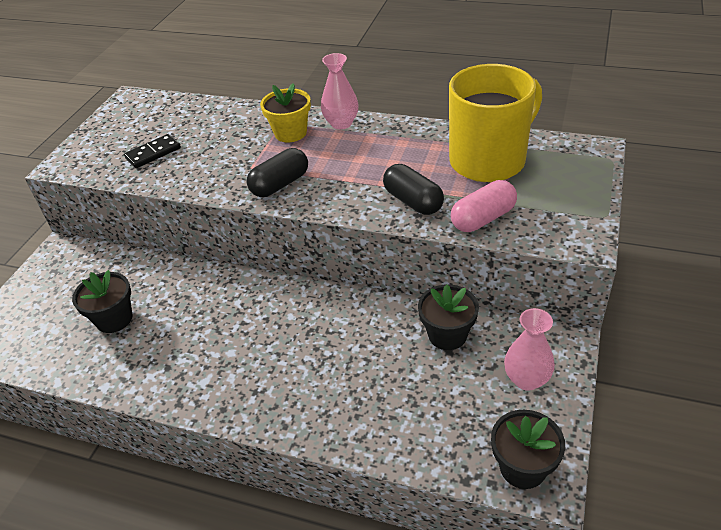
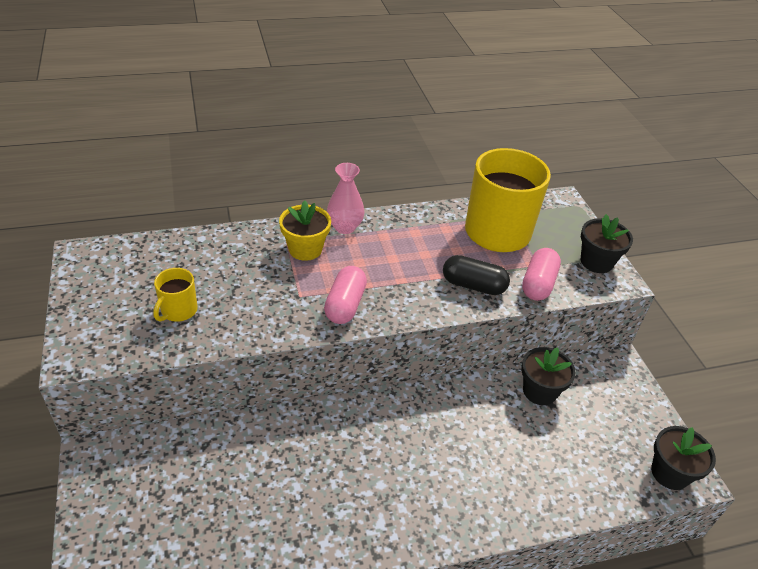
camera: 40 degrees left, 0 degrees up
black flower pot [72,270,132,333] -> black flower pot moved to [580,214,633,273]
black domino [124,134,181,168] -> yellow mug [153,268,198,322]
black capsule [246,148,308,197] -> pink capsule [324,266,367,324]
pink vase [504,308,555,391] -> none

